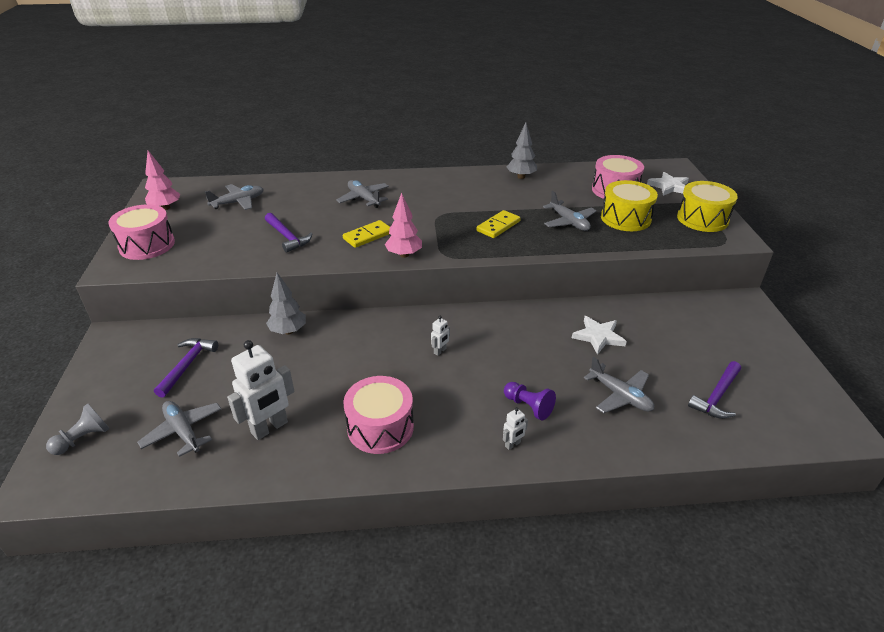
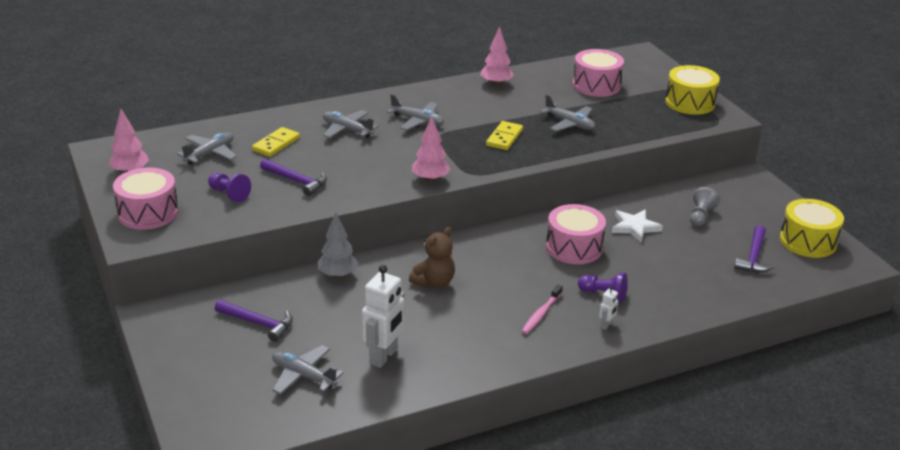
camera: 20 degrees left, 5 degrees down
grey pawn [46,404,110,455] -> grey pawn moved to [690,187,720,226]
purple hammer [154,338,218,398] -> purple hammer turned 120 degrees clockwise [215,300,293,342]
yellow domino [343,220,390,248] -> yellow domino moved to [252,127,300,157]
pink drum [343,376,414,454] -> pink drum moved to [546,204,606,264]
white robot [431,316,450,356] -> none
grey tree [507,123,537,179] -> pink tree [481,27,514,86]
grey plane [584,357,654,413] -> grey plane moved to [386,94,444,130]
yellow drum [601,180,658,231] -> yellow drum moved to [780,199,844,258]
white star [647,172,689,196] -> none
none -> purple pawn [208,173,251,202]
none -> brown teddy bear [409,227,455,288]
none -> pink toothbrush [521,285,563,334]

